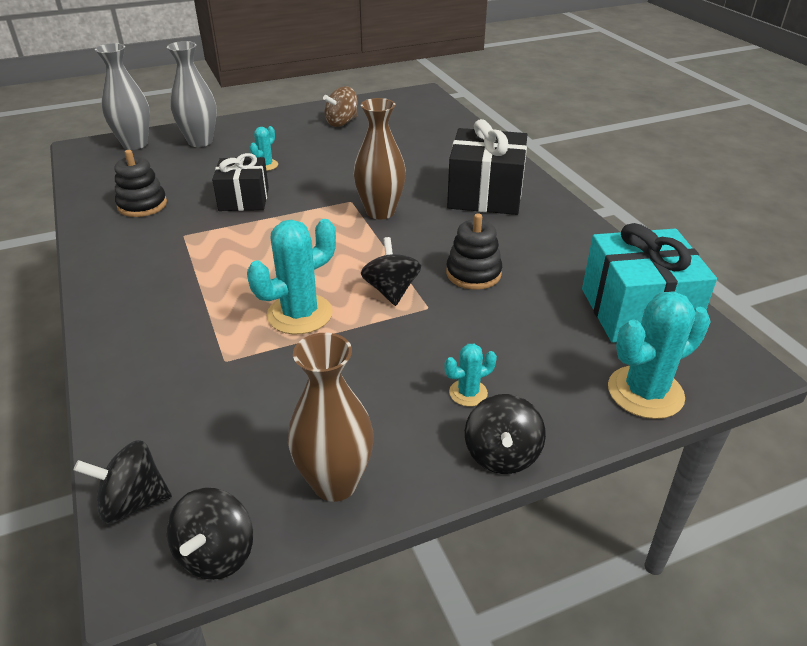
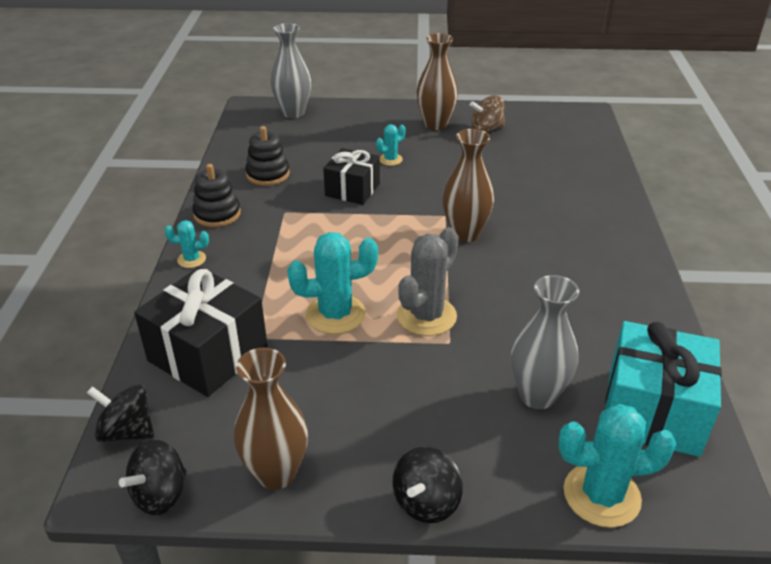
camera: 25 degrees right, 0 degrees up
grey vase [167,41,217,147] -> grey vase moved to [511,275,579,409]
black spinning top [361,237,421,306] -> grey cactus [397,227,459,336]
turquoise cactus [444,344,497,407] -> turquoise cactus moved to [165,220,209,268]
black stacking toy [446,213,502,290] -> black stacking toy moved to [192,164,241,227]
black gift [447,119,527,215] -> black gift moved to [134,267,268,397]
none -> brown vase [416,33,458,130]

